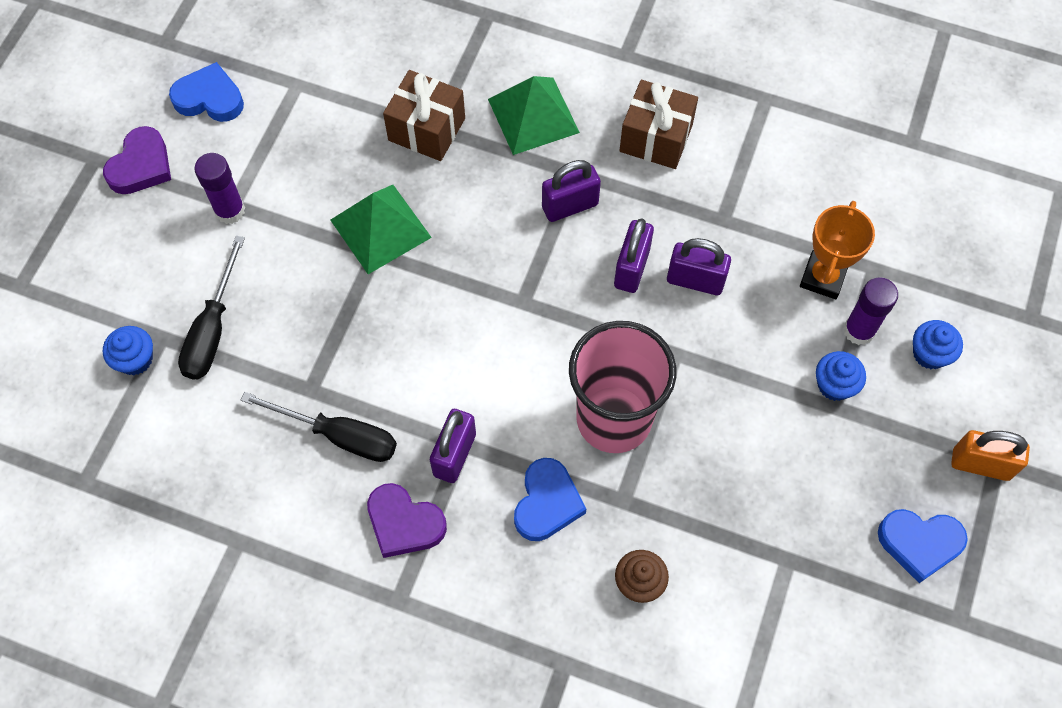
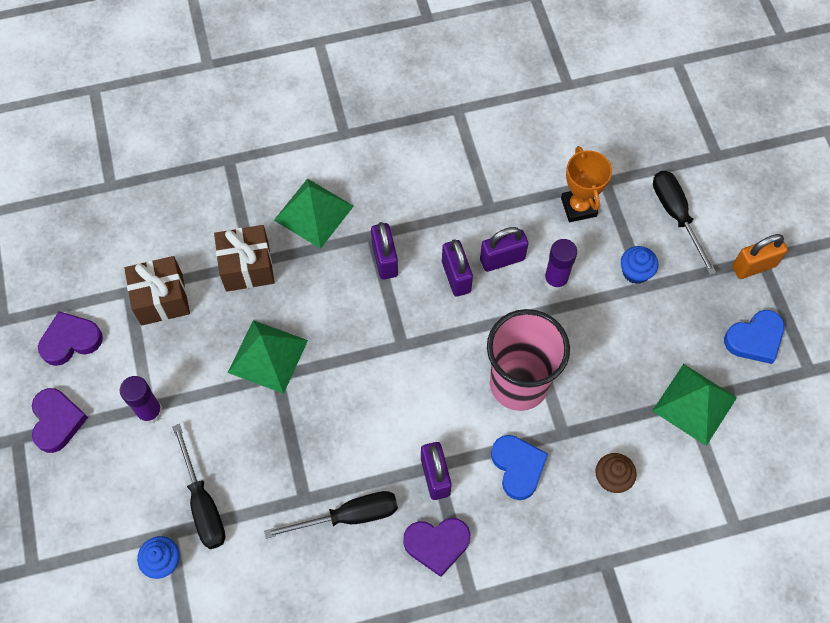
camera: 35 degrees left, 0 degrees up
blue heart [169,62,244,122] -> purple heart [38,311,103,366]
purple padlock [542,160,601,222] -> purple padlock turned 45 degrees counterclockwise [371,222,398,280]
brown gift [619,80,698,169] -> brown gift moved to [124,256,190,326]
purple glue stick [843,277,898,345] -> purple glue stick moved to [544,239,577,291]
blue cupcake [913,320,963,369] -> black screwdriver [653,171,716,275]
none -> green pyramid [652,364,737,446]

